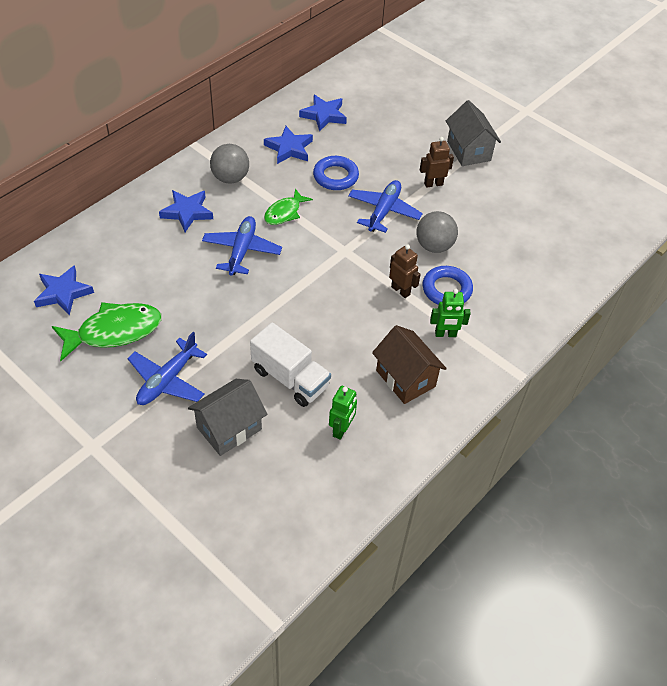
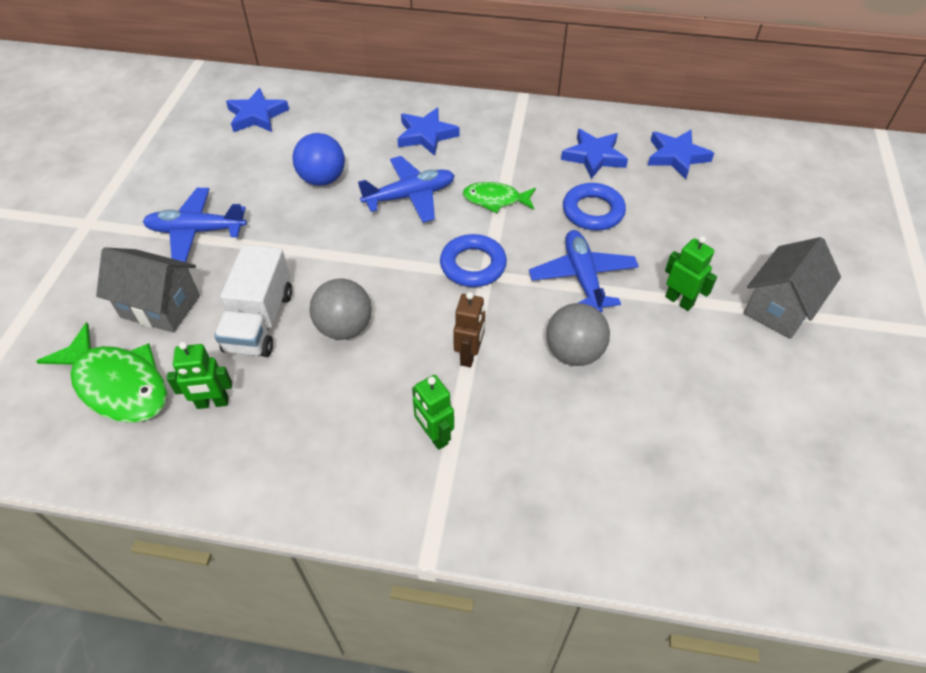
camera: 60 degrees right, 0 degrees up
green fish [52,302,161,361] -> green fish moved to [36,322,167,423]
grey ball [210,144,249,184] -> grey ball moved to [309,279,372,340]
blue plane [348,180,423,233] -> blue plane turned 90 degrees counterclockwise [529,230,639,313]
brown house [372,325,447,404] -> none
brown robot [420,137,454,188] -> green robot [665,236,717,311]
blue ring [423,266,473,305] -> blue ring moved to [440,234,507,287]
none -> blue ball [292,133,345,186]

